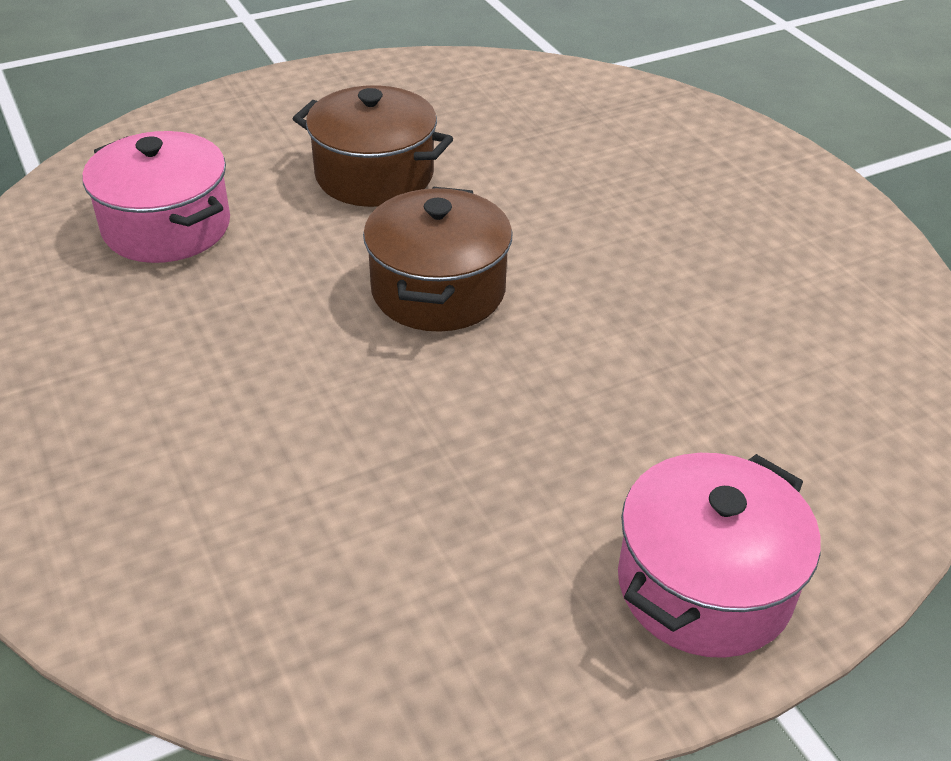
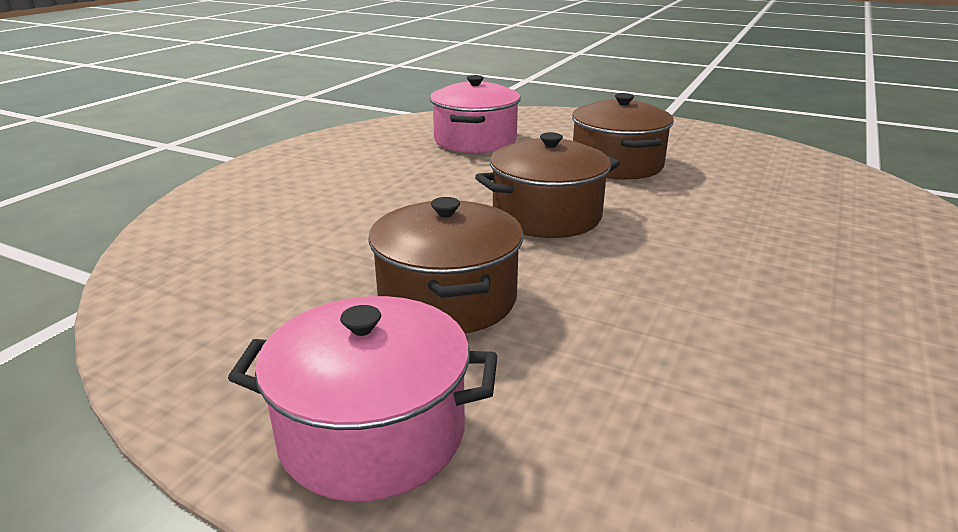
camera: 55 degrees right, 15 degrees down
none -> brown pot [368,197,523,333]

